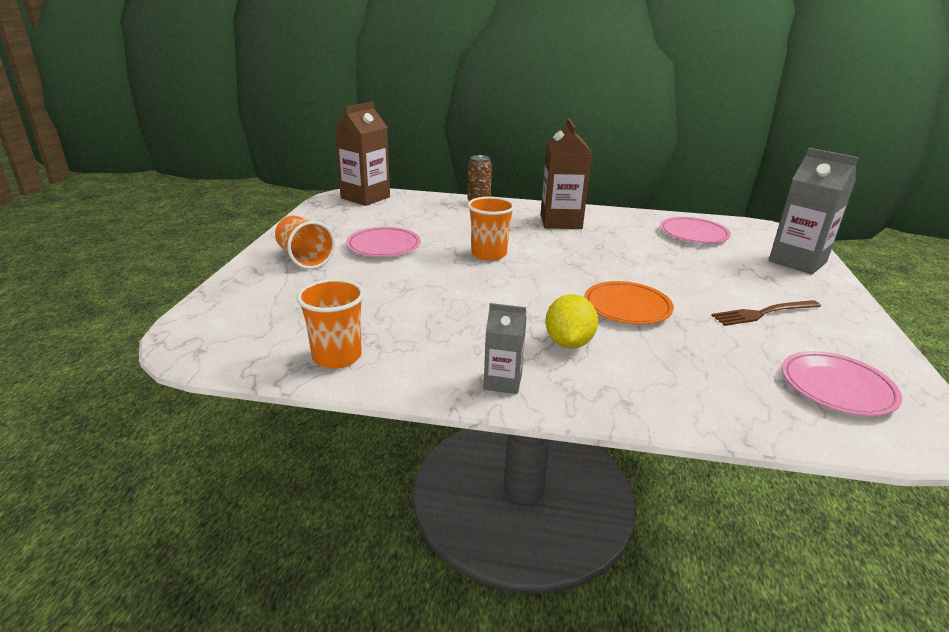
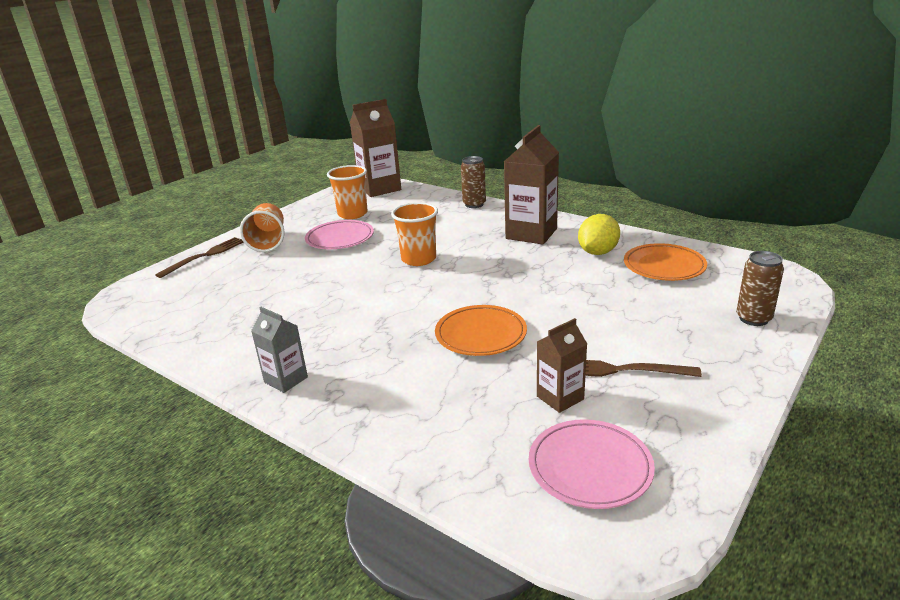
camera: 30 degrees right, 0 degrees up
orange cup [296,279,364,369] -> orange cup moved to [327,165,368,219]
yellow lemon [545,294,598,349] -> yellow lemon moved to [578,214,620,255]
pink plate [660,217,731,243] -> orange plate [624,243,707,281]
grey carton [769,148,859,274] -> brown can [736,251,784,326]
none -> brown fork [155,237,244,278]
none -> brown carton [537,318,587,413]

